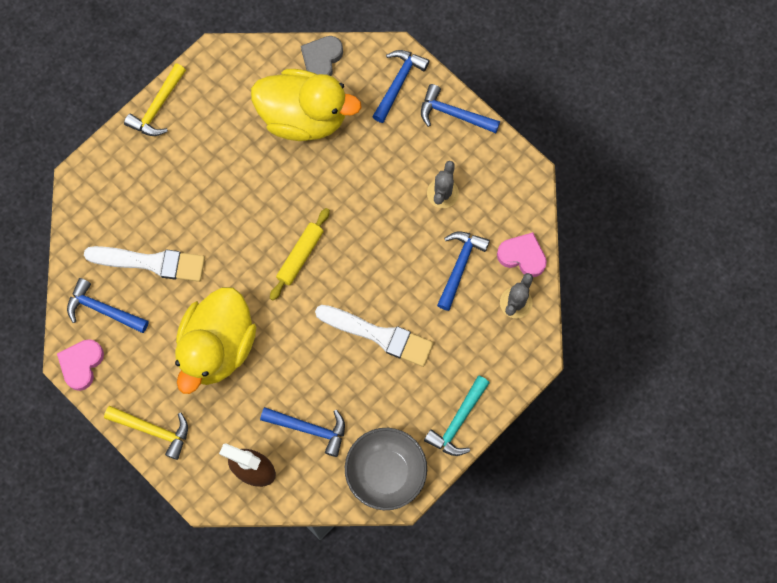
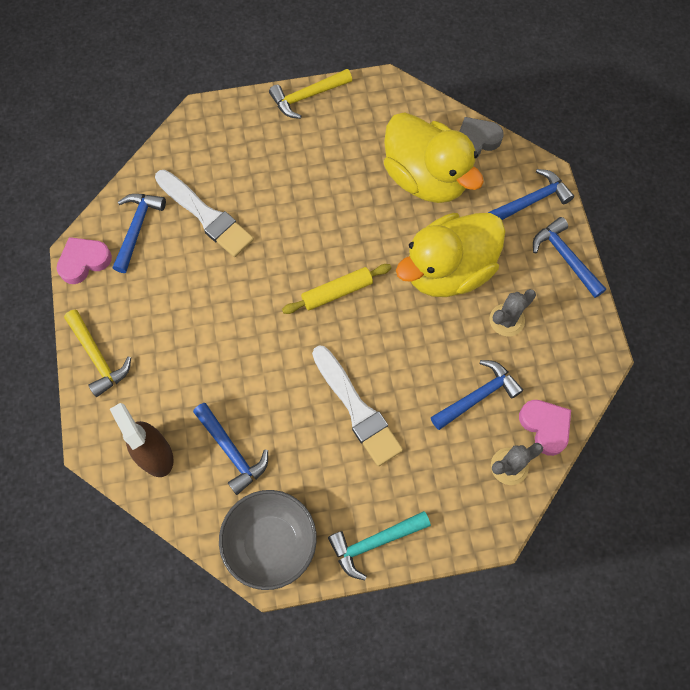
camera: 35 degrees right, 5 degrees down
blue hammer [67,278,149,333] -> blue hammer turned 45 degrees clockwise [113,194,166,273]
yellow duck [175,287,257,394] -> yellow duck moved to [396,213,506,297]

